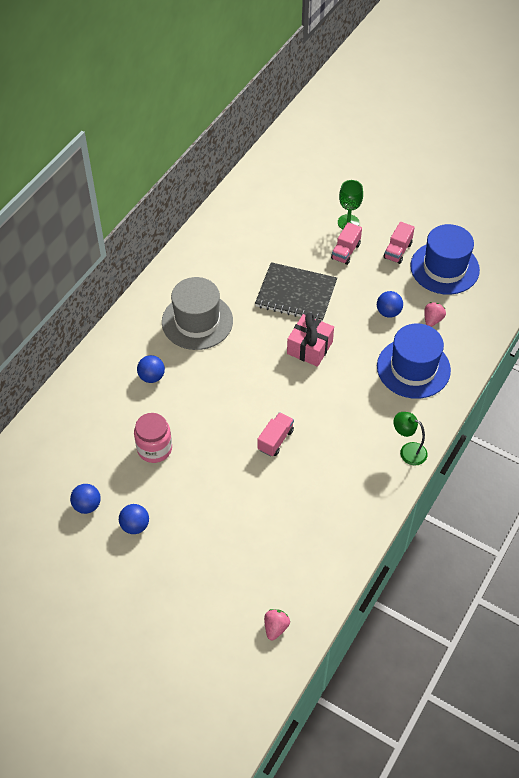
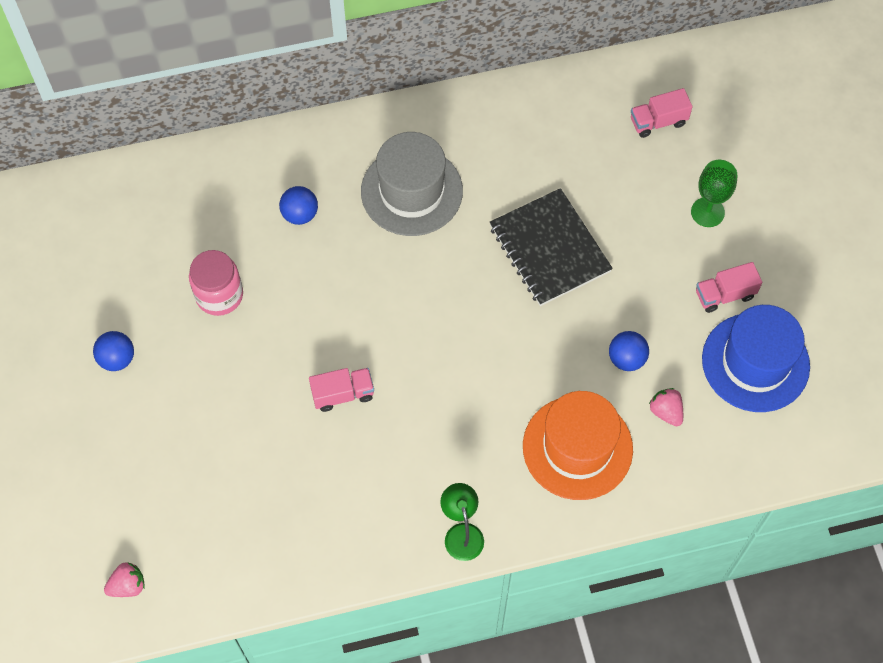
camera: 45 degrees right, 10 degrees up
blue ball [70,484,101,514] -> none
pink gift [287,312,334,367] -> none
pink truck [331,222,362,265] -> pink truck moved to [631,88,693,138]
blue hat [377,323,451,399] -> orange hat [523,391,633,500]
pink strawberry [424,302,446,327] -> pink strawberry turned 105 degrees counterclockwise [649,388,683,426]

